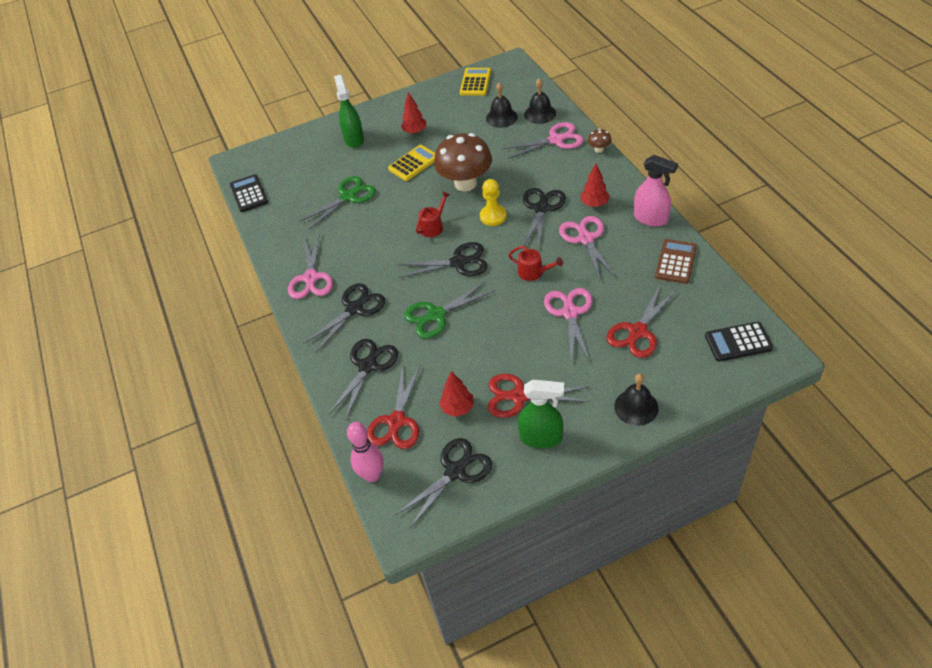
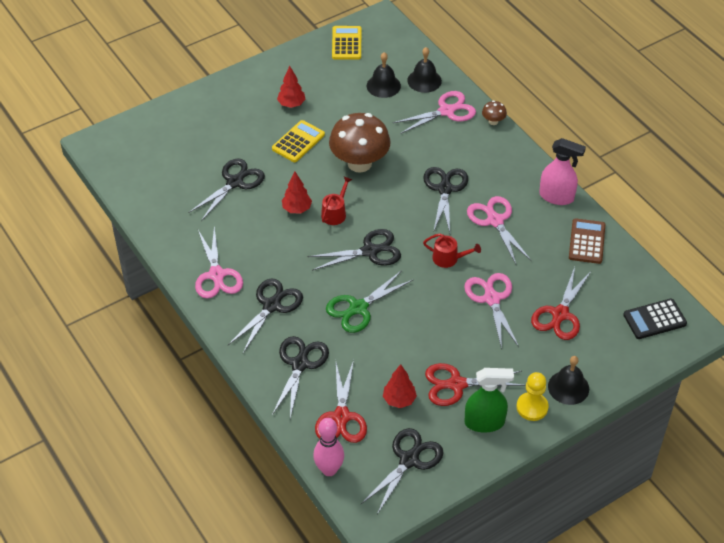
camera: 15 degrees left, 0 degrees up
black calculator [230,174,268,212] -> none
green scissors [300,176,376,230] -> black scissors [188,158,265,221]
green spray bottle [334,75,364,148] -> none
yellow pawn [480,179,507,226] -> yellow pawn moved to [517,372,549,421]
red tree [580,163,610,207] -> red tree moved to [282,172,312,213]

